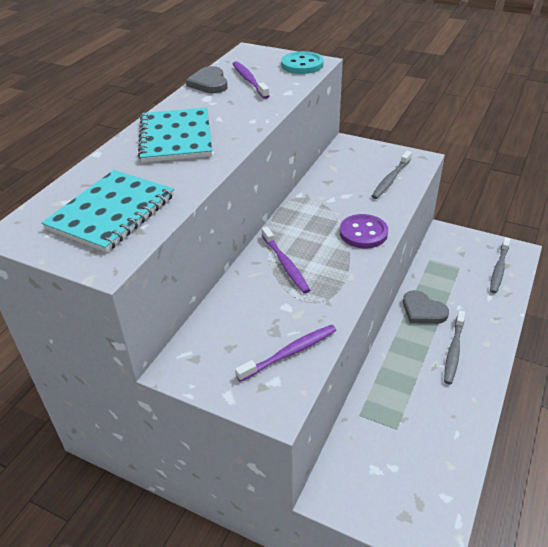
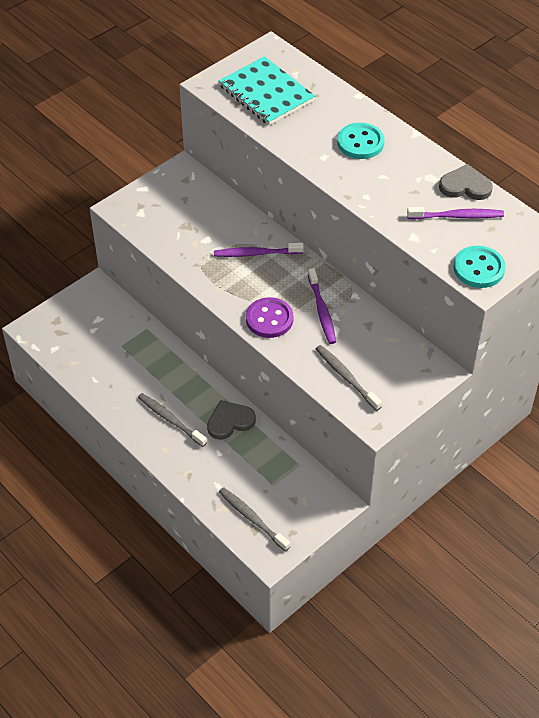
camera: 110 degrees right, 10 degrees up
turquoise notebook [138,107,212,163] -> turquoise button [337,123,384,159]
purple toothbrush [235,325,336,382] -> purple toothbrush moved to [308,268,336,344]

